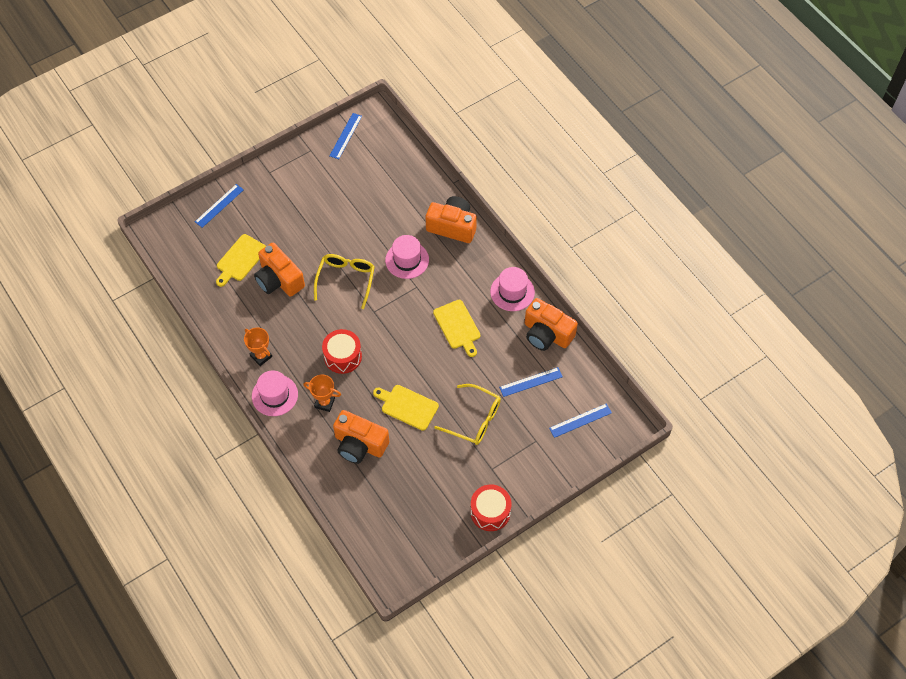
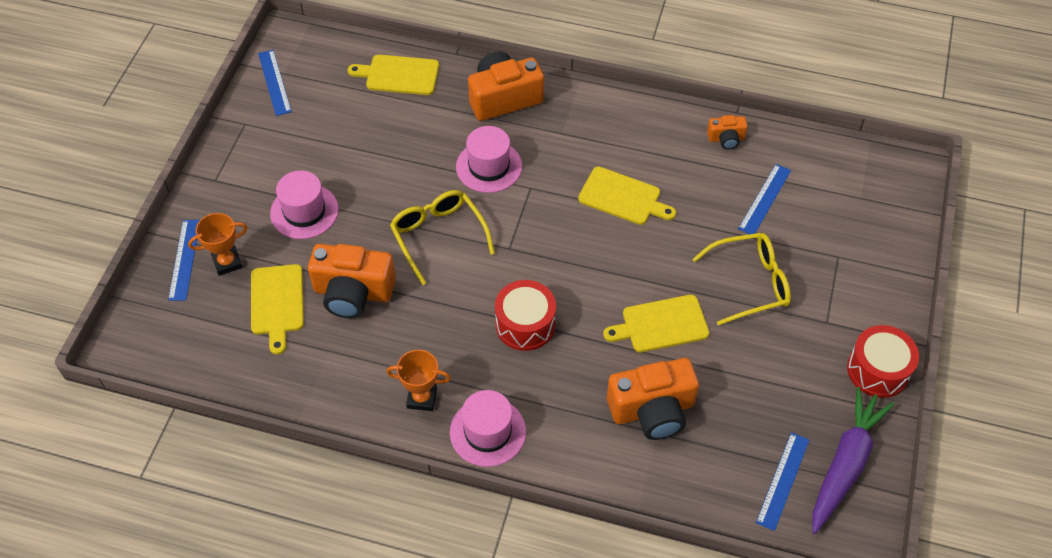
camera: 40 degrees left, 5 degrees down
orange trophy [303,374,341,412] -> orange trophy moved to [188,213,248,276]
pink hat [490,267,535,311] -> pink hat moved to [270,170,339,239]
orange camera [525,298,578,351] -> orange camera [707,115,748,150], size x0.50
blue ruler [549,403,612,438] -> blue ruler moved to [756,432,809,531]
none -> yellow cutting board [348,55,439,95]
none -> purple carrot [812,387,894,534]

